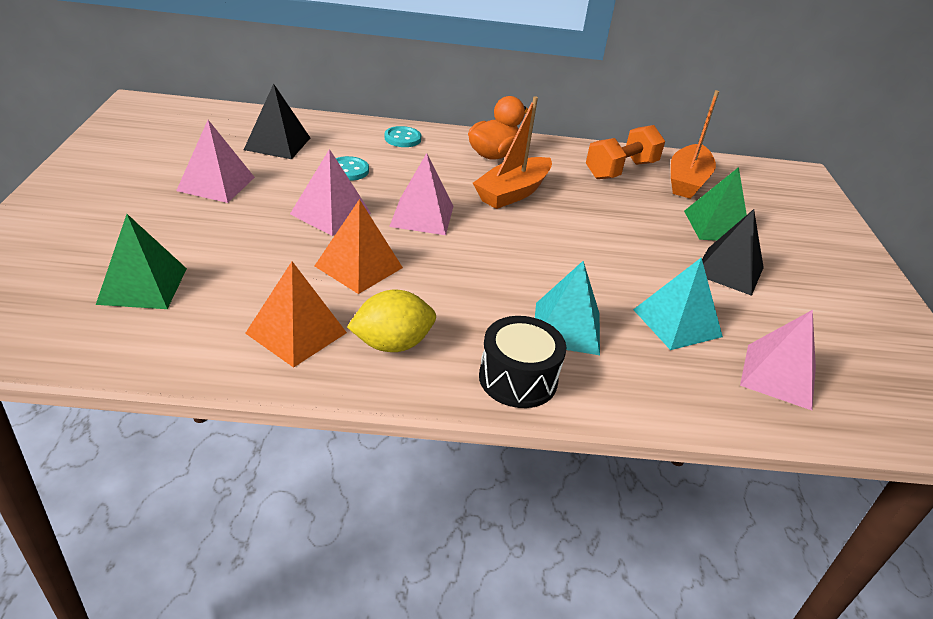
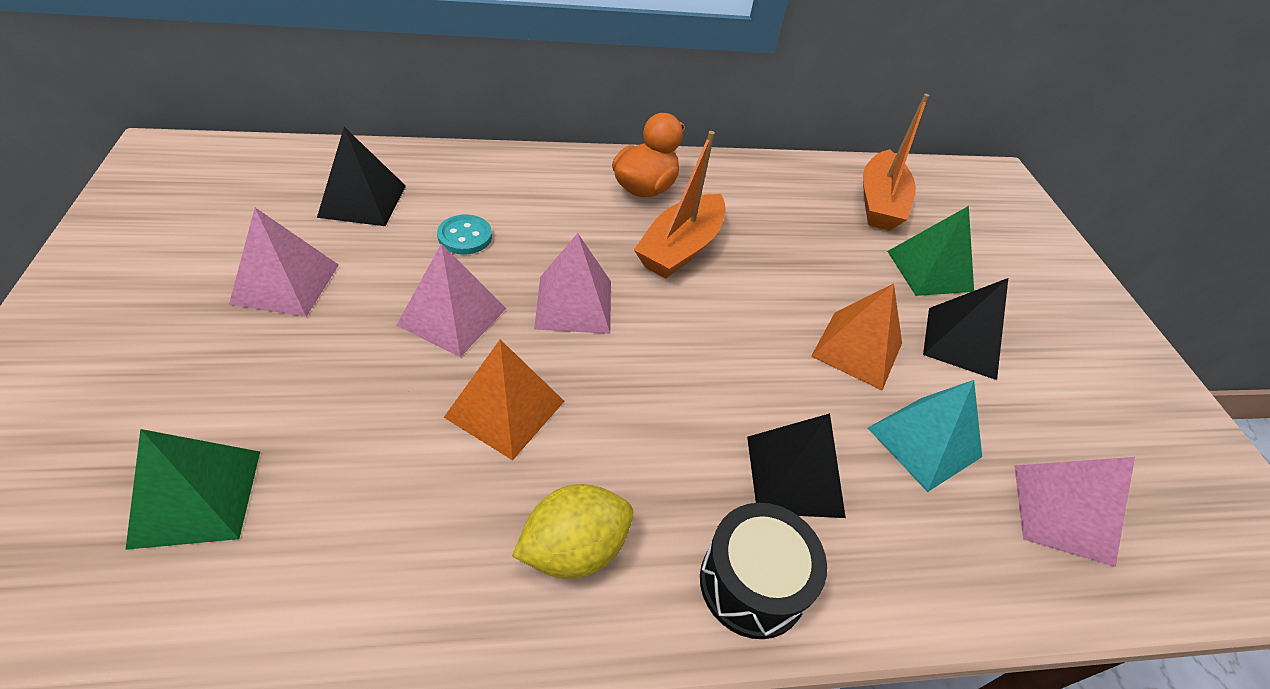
camera: 10 degrees left, 10 degrees up
orange pyramid [245,261,347,368] -> orange pyramid moved to [811,284,902,390]
turquoise button [384,126,421,147] -> none
turquoise pyramid [535,261,600,355] -> black pyramid [747,413,846,518]
orange dumbbell [586,125,665,179] -> none

